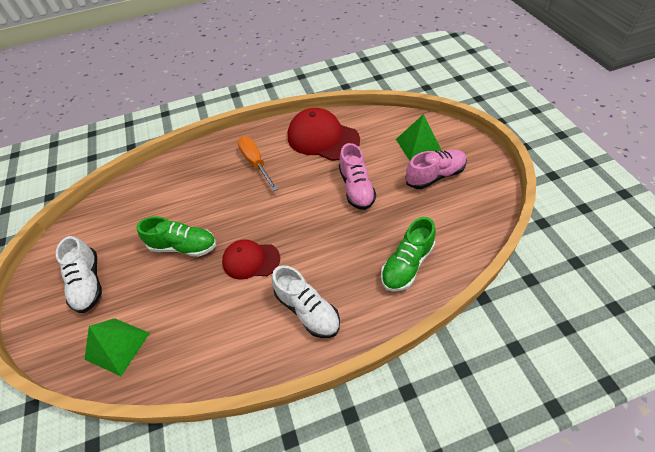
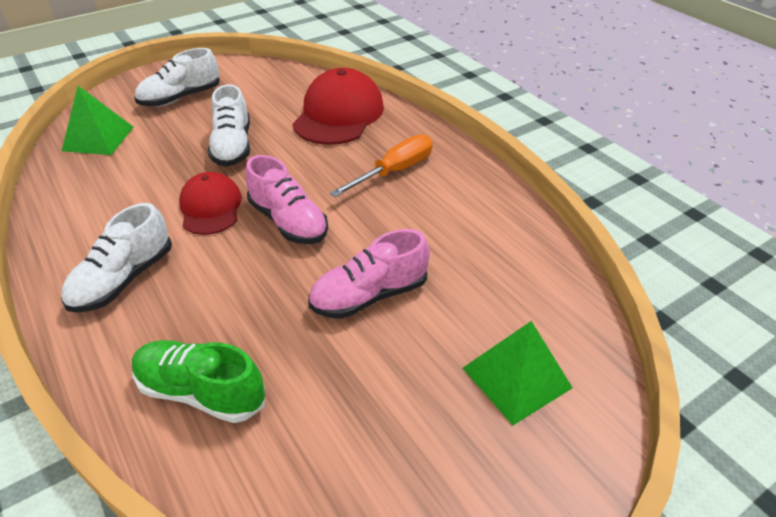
camera: 70 degrees right, 10 degrees down
green shoe [136,216,216,257] -> white shoe [208,84,250,167]
red cap [288,108,360,161] -> red cap moved to [293,68,384,145]
pink shoe [406,149,467,189] -> pink shoe moved to [246,155,328,244]

